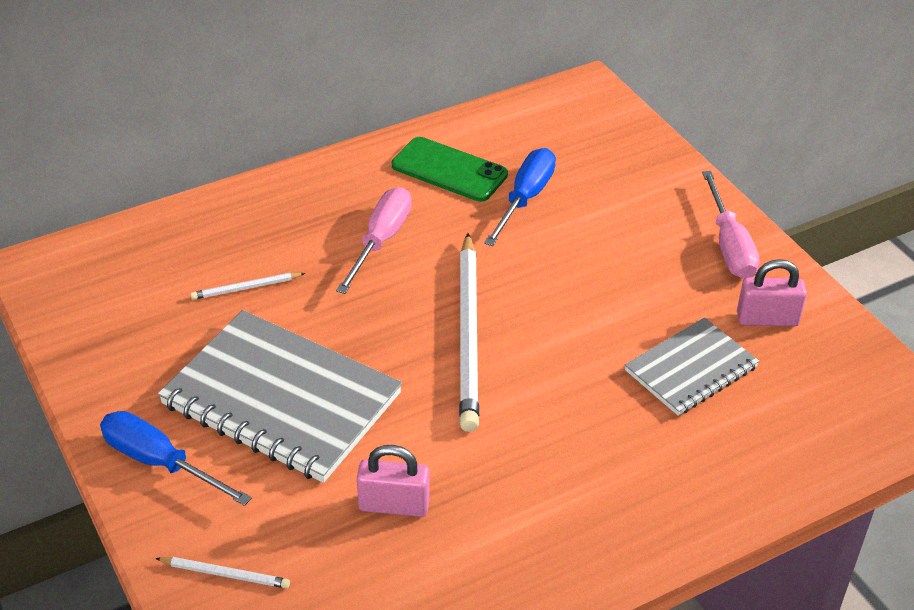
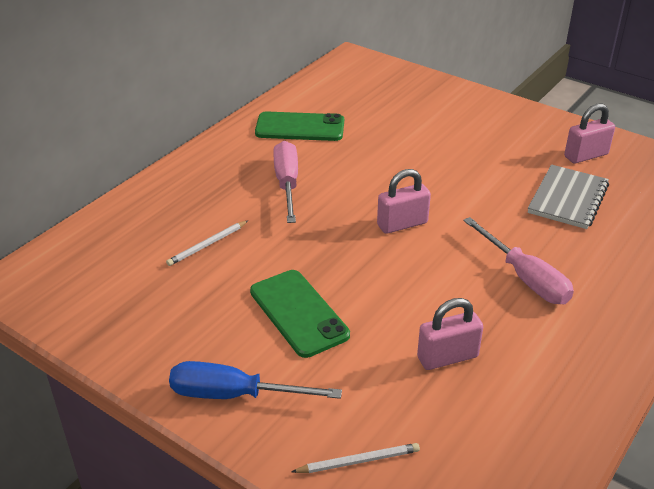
camera: 25 degrees left, 5 degrees down
grey notebook [158,310,402,483] -> green phone [250,270,350,358]
white pencil [459,233,479,432] -> pink padlock [377,169,431,234]
blue screwdriver [484,148,556,246] -> none
pink screwdriver [702,171,760,279] -> pink screwdriver moved to [463,217,574,304]

